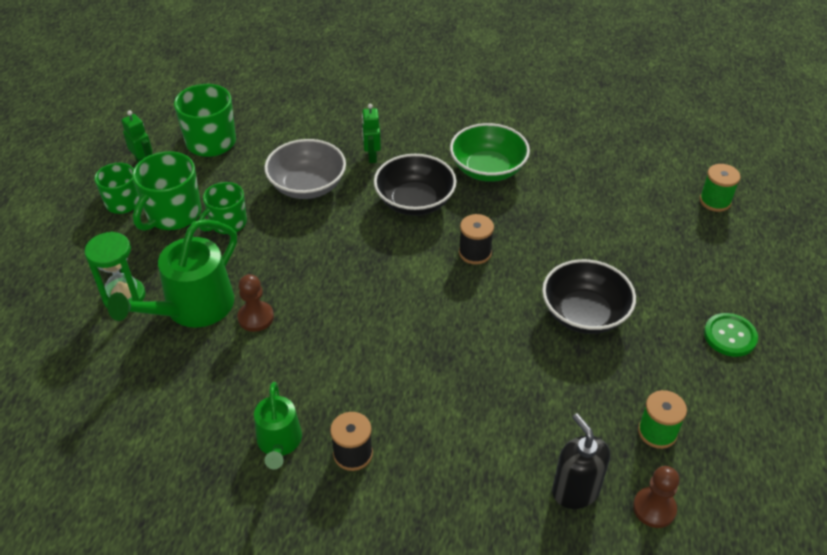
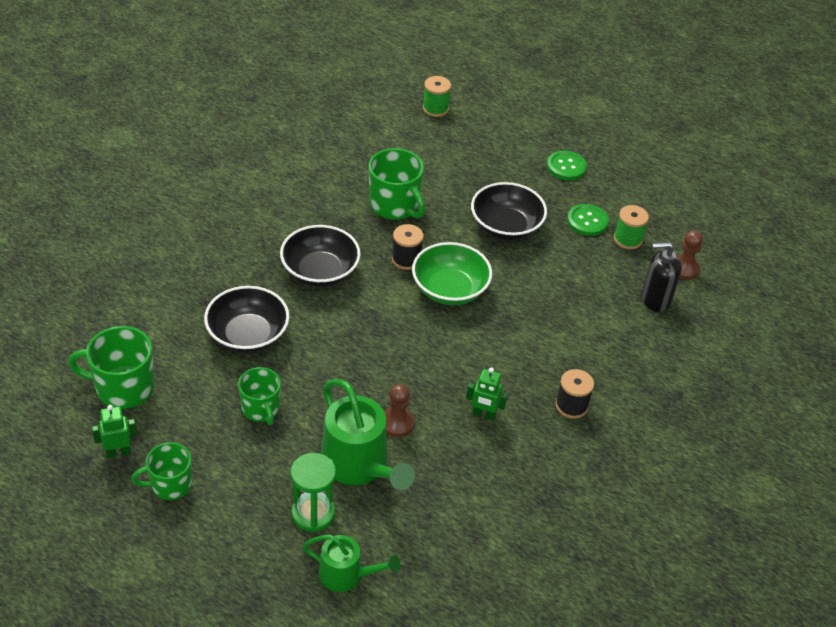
camera: 70 degrees left, 0 degrees up
green mug [132,151,202,231] -> green mug moved to [369,148,425,220]
green watering can [254,382,302,469] -> green watering can moved to [302,535,401,592]
grey bowl [264,139,346,199] -> black bowl [204,286,289,353]
green robot [362,104,381,163] -> green robot moved to [466,367,508,421]
green bowl [450,123,530,182] -> green bowl moved to [412,242,492,305]
none -> green button [567,204,609,236]

